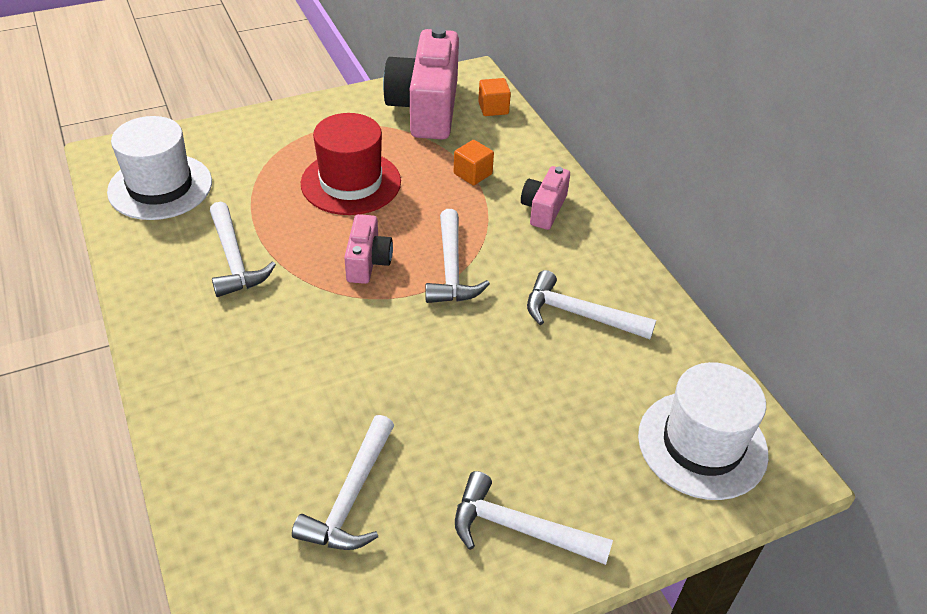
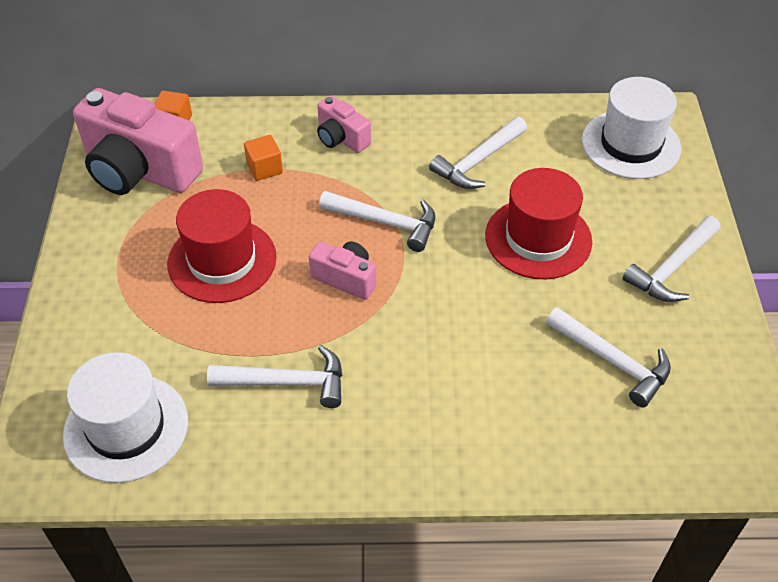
camera: 65 degrees left, 5 degrees up
none -> red hat [485,168,592,279]

